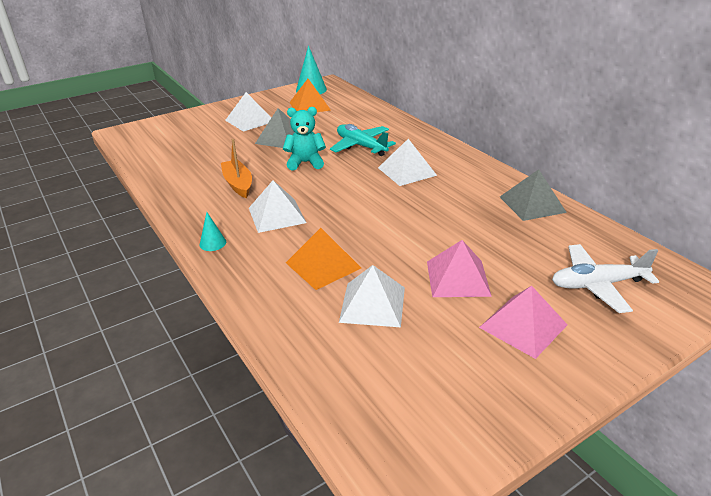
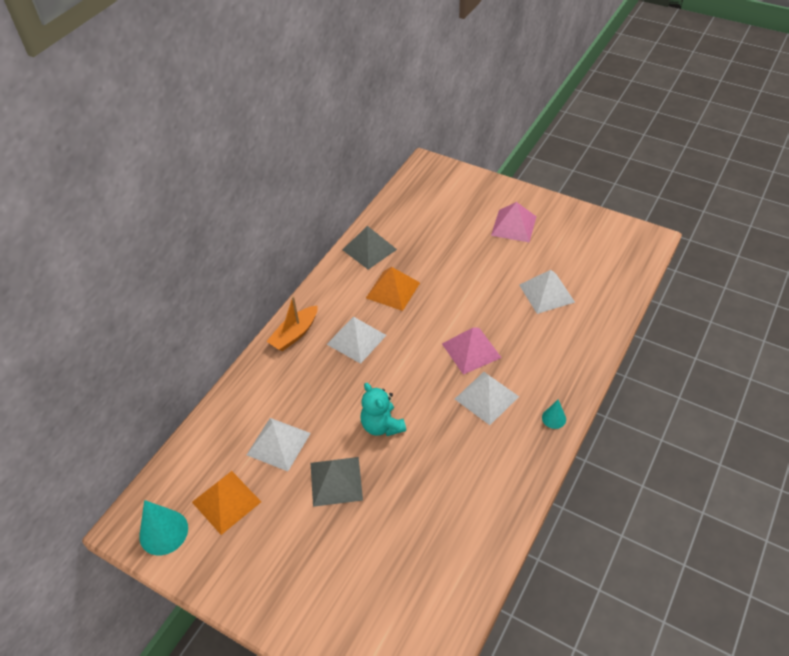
camera: 115 degrees left, 15 degrees up
orange boat [221,139,252,198] -> orange boat moved to [266,296,318,351]
white pyramid [225,92,271,132] -> white pyramid moved to [247,418,311,471]
orange pyramid [286,228,361,290] -> orange pyramid moved to [366,267,420,311]
turquoise plane [330,124,396,156] -> none
pink pyramid [427,240,492,297] -> pink pyramid moved to [442,328,502,375]
white plane [552,244,659,313] -> none

